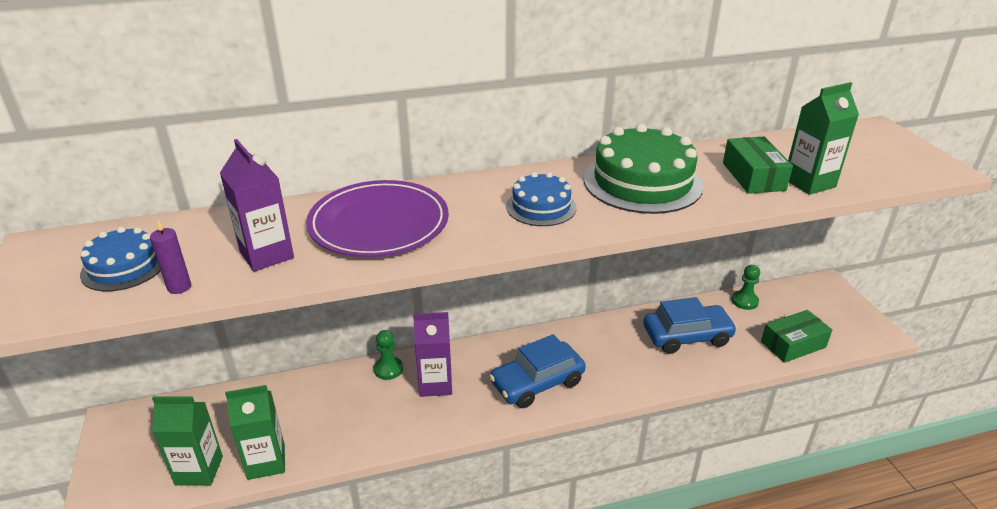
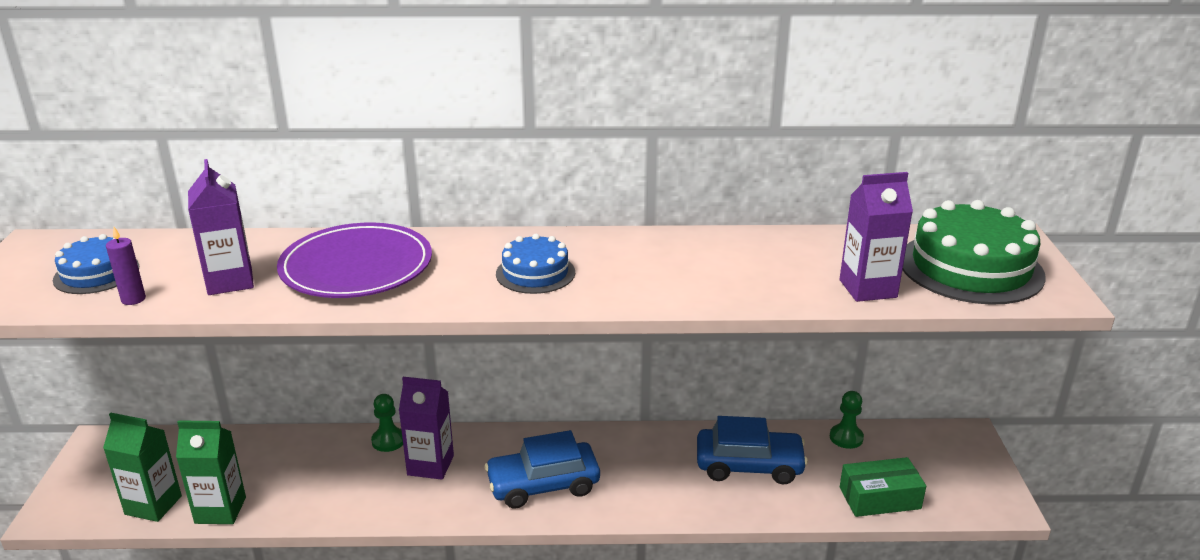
camera: 15 degrees right, 5 degrees down
green cake [584,124,703,214] -> green cake moved to [903,200,1046,305]
green box [723,136,793,194] -> none
green carton [788,82,859,195] -> purple carton [840,172,913,302]

